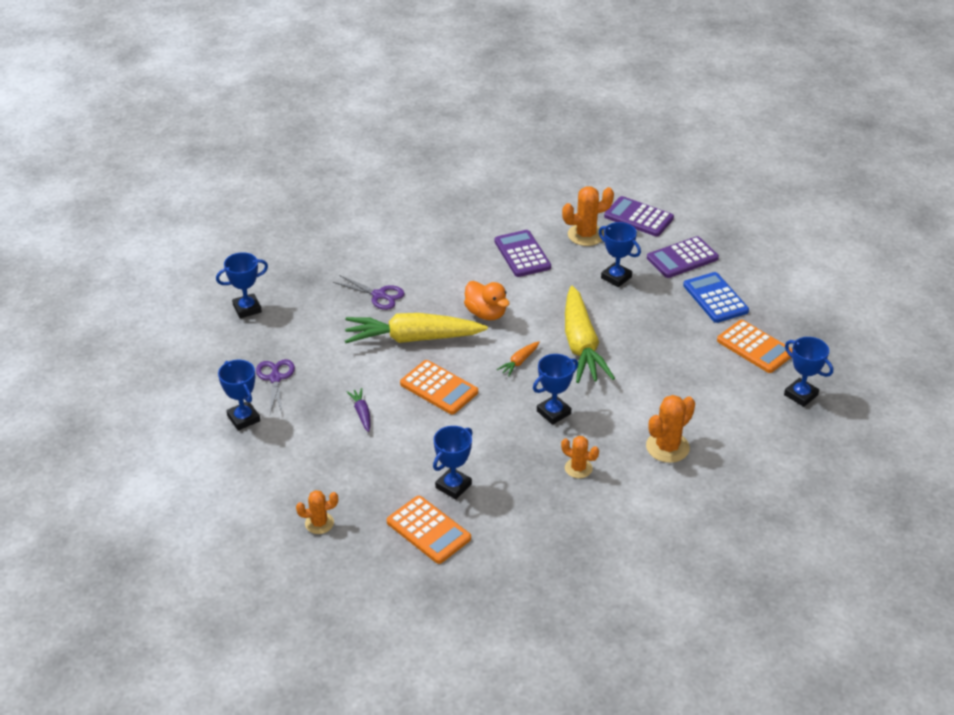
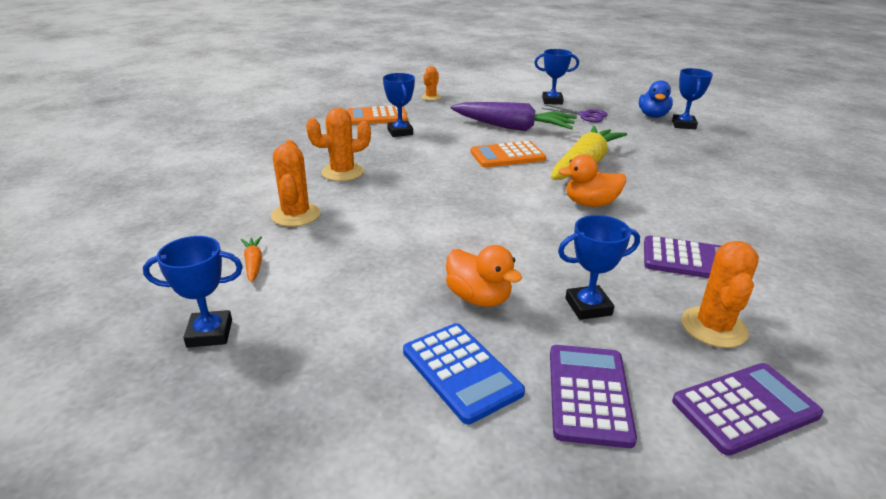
camera: 125 degrees right, 10 degrees down
purple scissors [333,275,405,310] -> none
purple carrot [347,388,370,432] -> purple carrot [450,102,577,131], size x2.43
orange carrot [497,341,540,376] -> orange carrot moved to [241,236,262,282]
blue trophy [533,354,578,425] -> none
orange cactus [561,436,599,478] -> orange cactus [306,108,371,181], size x1.59
yellow carrot [565,286,615,383] -> none
blue calculator [683,272,749,323] -> blue calculator turned 45 degrees clockwise [403,323,525,424]
orange calculator [717,320,792,373] -> none
none -> orange duck [446,245,522,307]
none -> blue duck [639,80,673,118]

